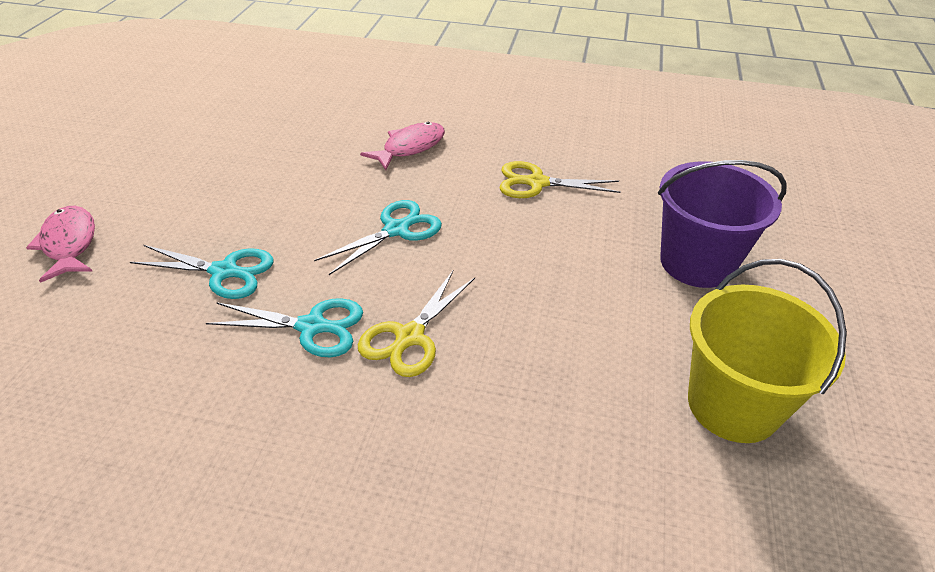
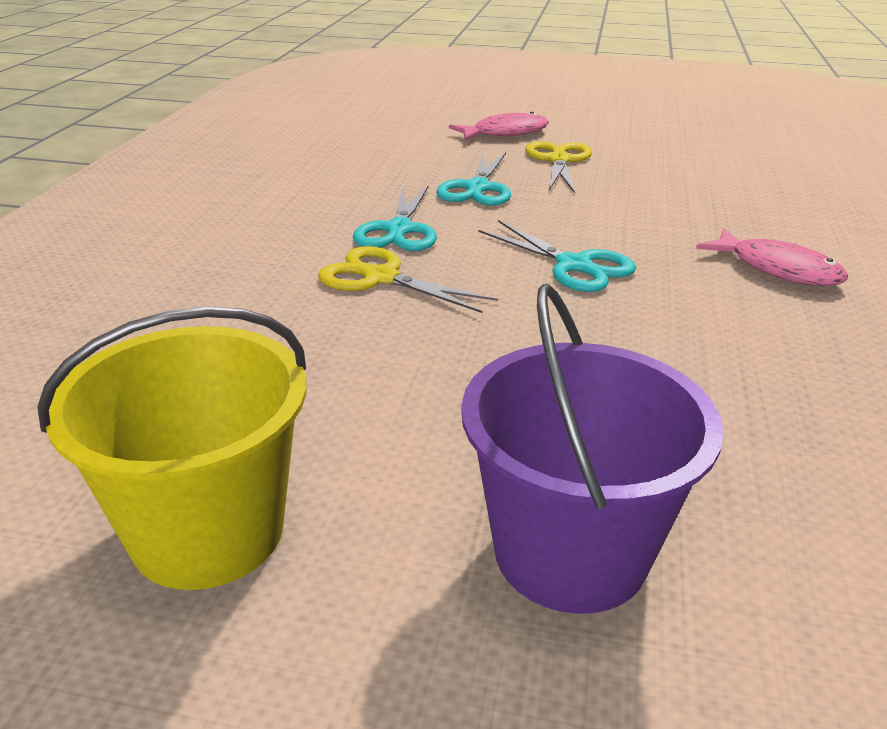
camera: 90 degrees right, 10 degrees down
yellow scissors [500,161,621,198] -> yellow scissors moved to [525,141,592,193]

